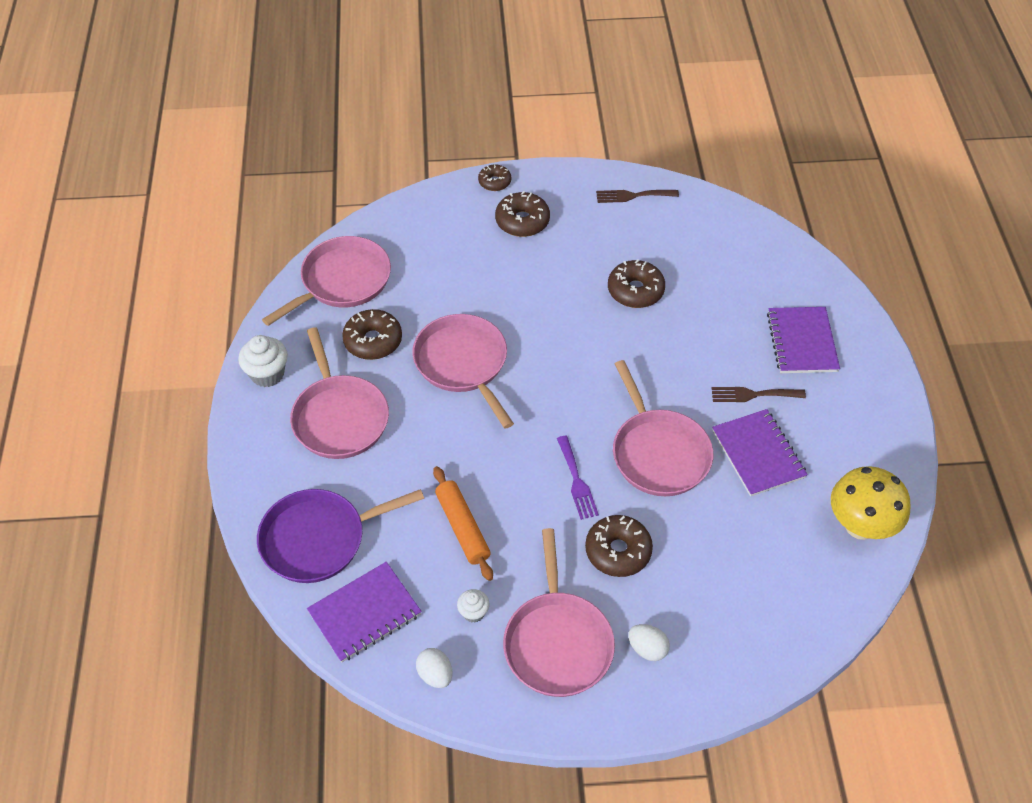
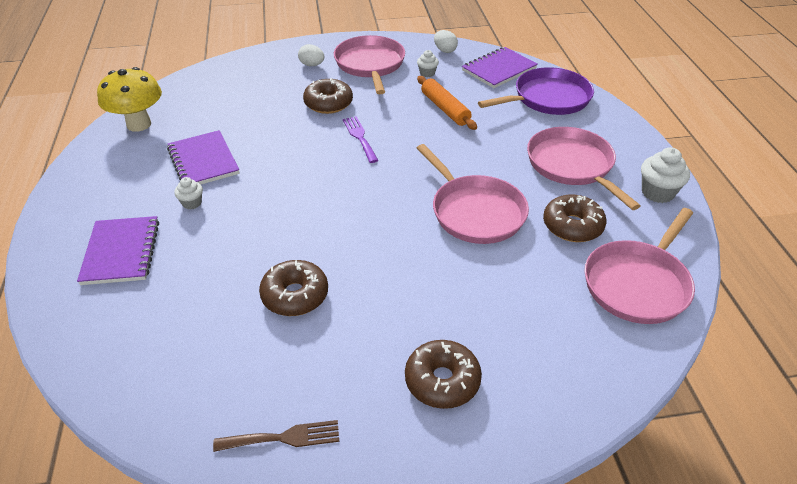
camera: 175 degrees right, 10 degrees down
brown donut [478,164,511,191] -> none
pink pan [613,360,713,496] -> none
brown fork [711,387,806,402] -> white cupcake [174,177,203,209]

